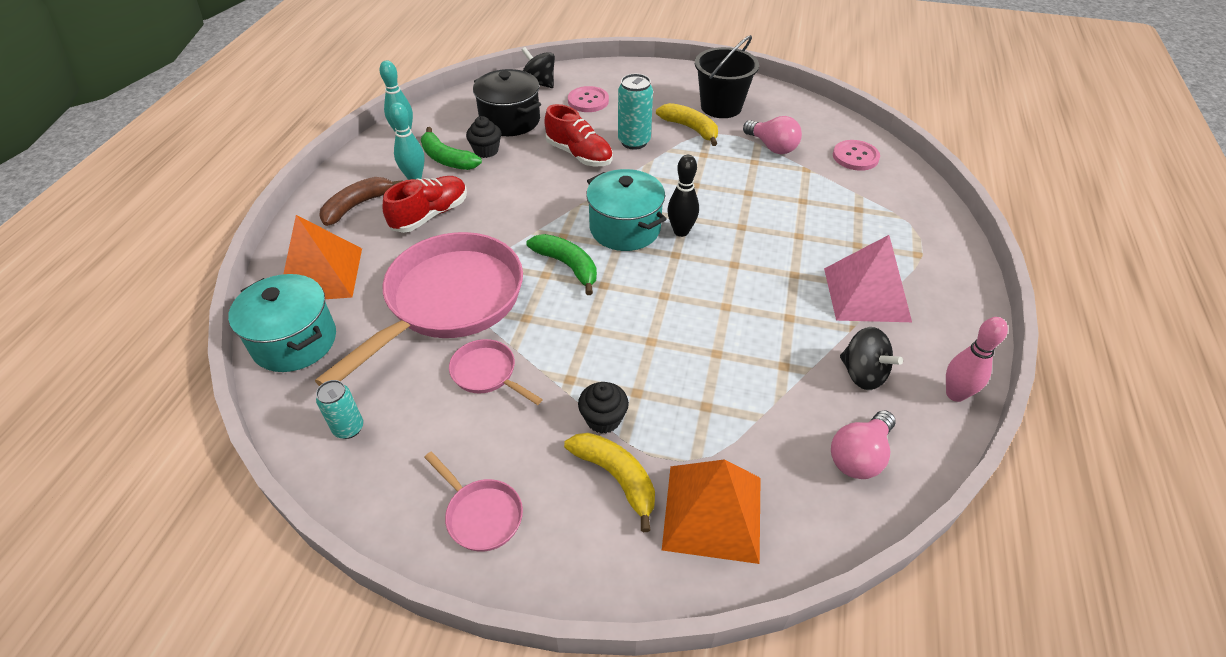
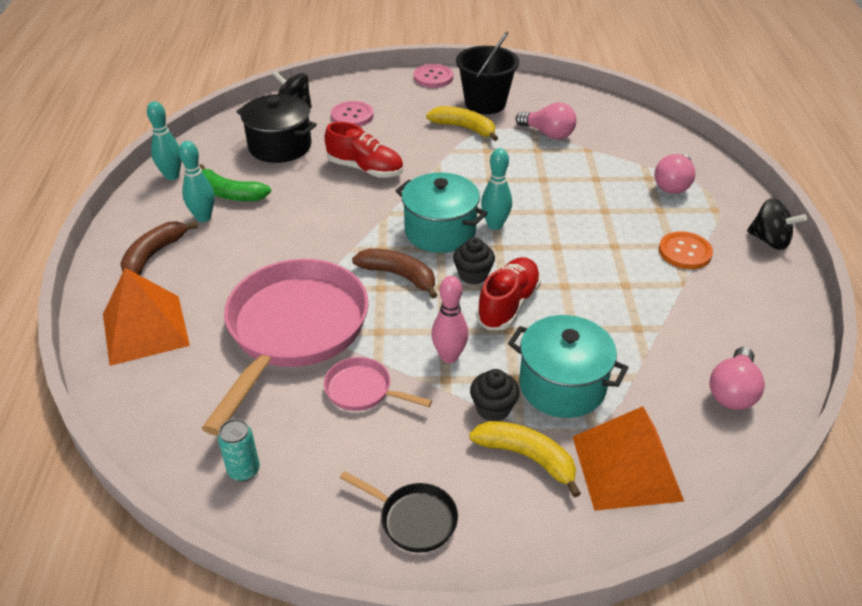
camera: 15 degrees left, 5 degrees down
turquoise pot [228,274,336,372] -> turquoise pot moved to [508,315,629,418]
red shoe [383,176,467,233] -> red shoe moved to [476,257,541,330]
pink pan [424,452,523,552] -> black pan [340,471,458,553]
black cupcake [466,116,501,158] -> black cupcake moved to [453,237,495,285]
green banana [527,234,597,295] -> brown banana [352,249,437,299]
turquoise can [618,74,653,150] -> none
black bowling pin [667,155,699,237] -> turquoise bowling pin [481,148,512,230]
pink pyramid [824,235,912,322] -> orange button [659,231,713,269]
pink button [833,140,880,171] -> pink button moved to [414,64,453,88]
black spinning top [840,327,903,390] -> black spinning top moved to [747,198,807,250]
pink bowling pin [946,317,1008,402] -> pink bowling pin moved to [431,276,468,363]
none -> pink light bulb [654,154,695,194]

